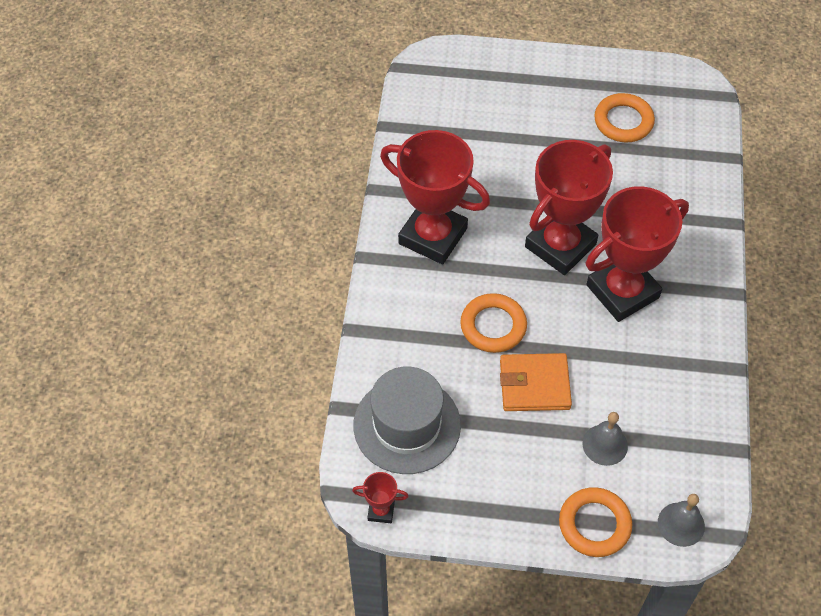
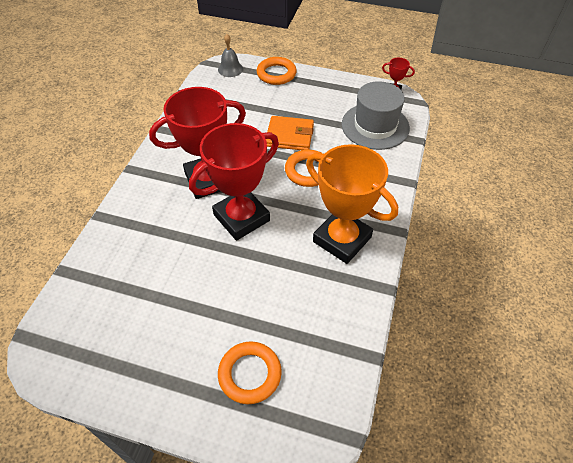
camera: 170 degrees left, 5 degrees down
red trophy [380,130,490,264] -> orange trophy [306,144,398,264]
grey bell [582,412,628,466] -> none
orange ring [594,93,655,142] -> orange ring moved to [218,341,282,404]

